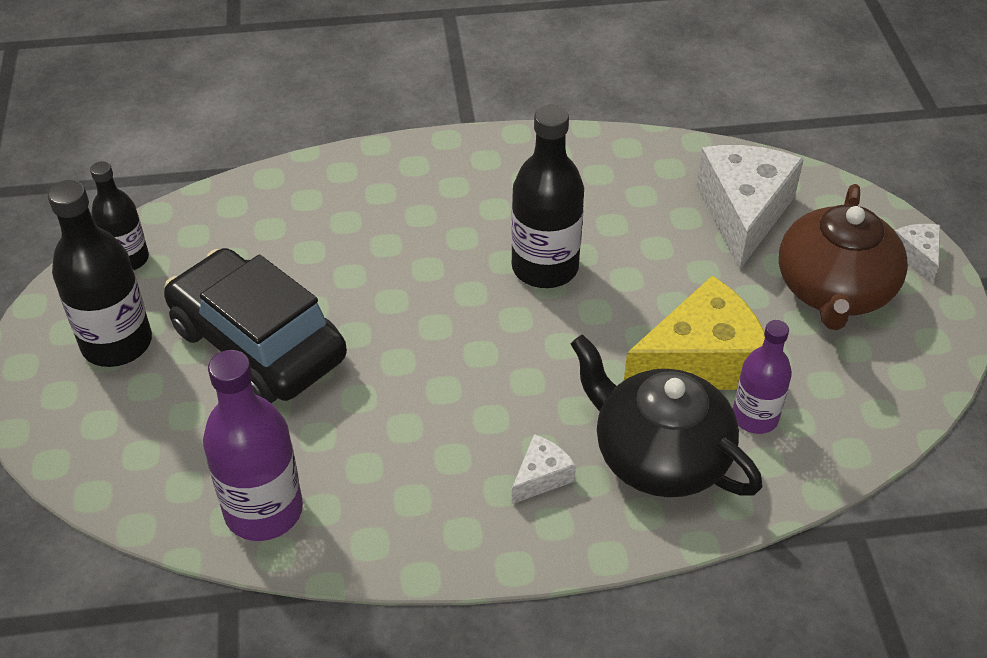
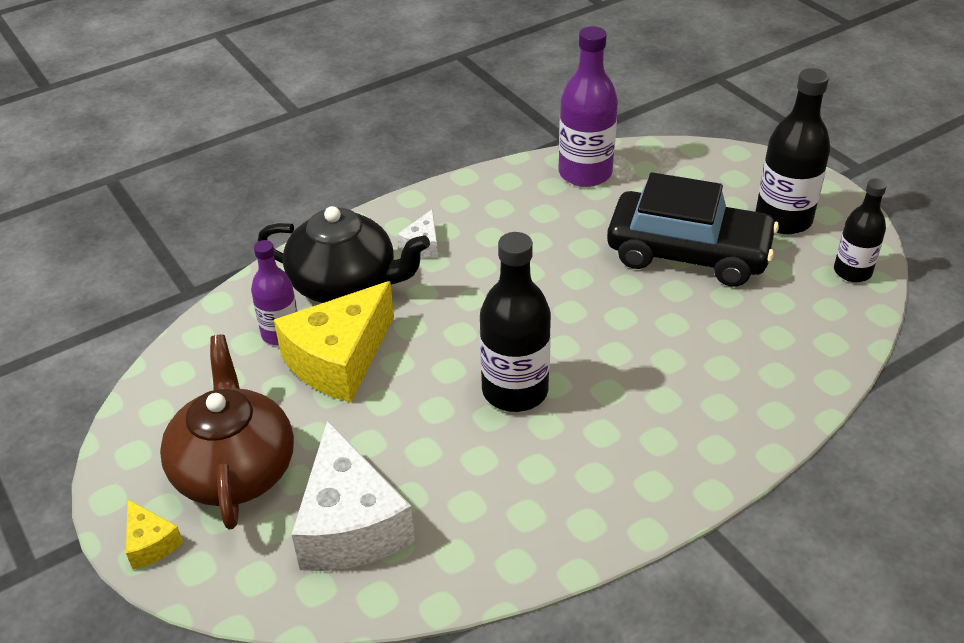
camera: 155 degrees right, 5 degrees down
white cheese [895,224,940,283] -> yellow cheese [126,500,183,569]

